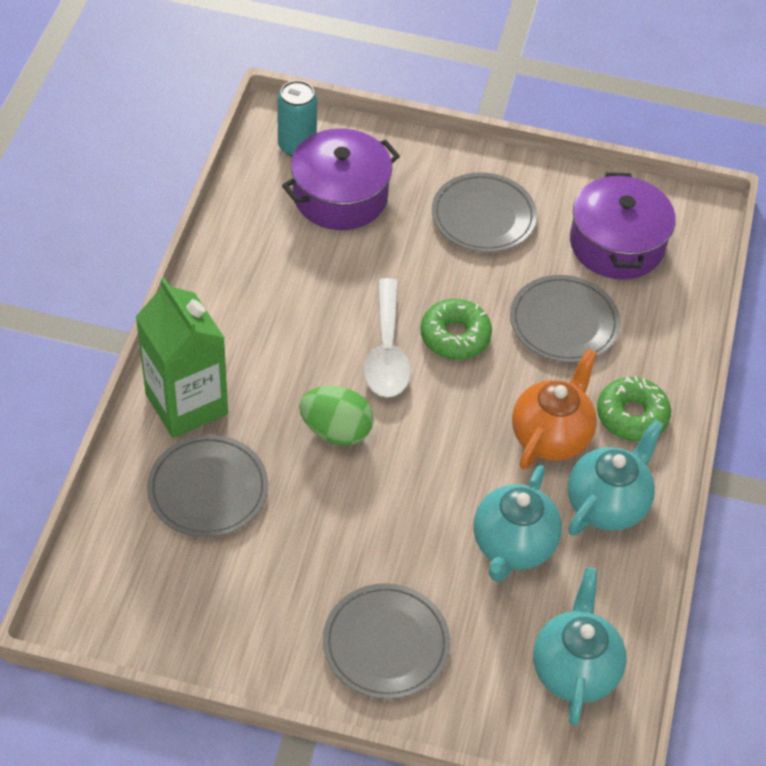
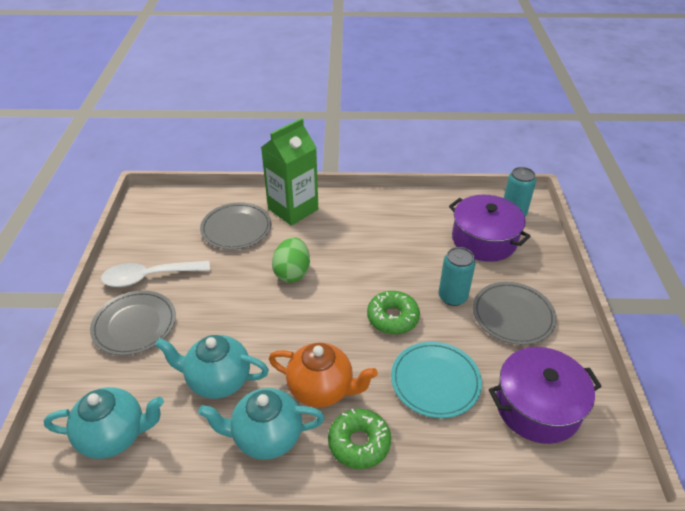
camera: 80 degrees right, 10 degrees down
white spoon [364,278,411,398] -> white spoon moved to [101,261,210,287]
grey plate [510,275,620,363] -> turquoise plate [391,342,482,418]
turquoise teapot [568,420,664,536] -> turquoise teapot turned 150 degrees clockwise [198,388,325,460]
none -> turquoise can [438,247,476,306]

